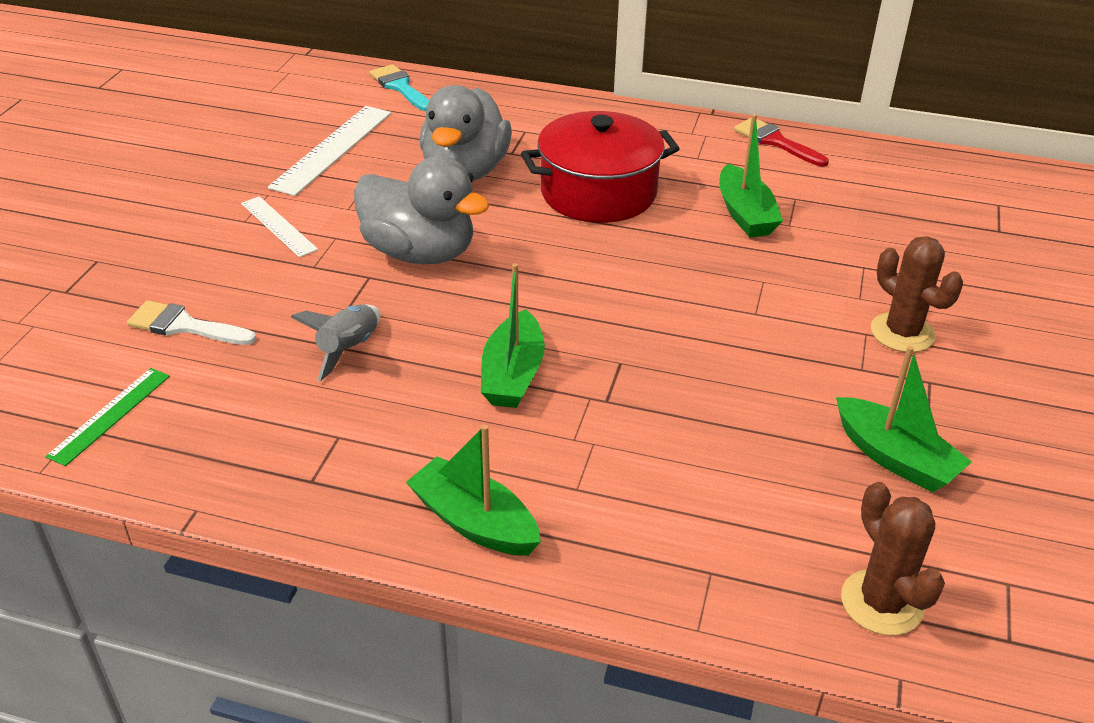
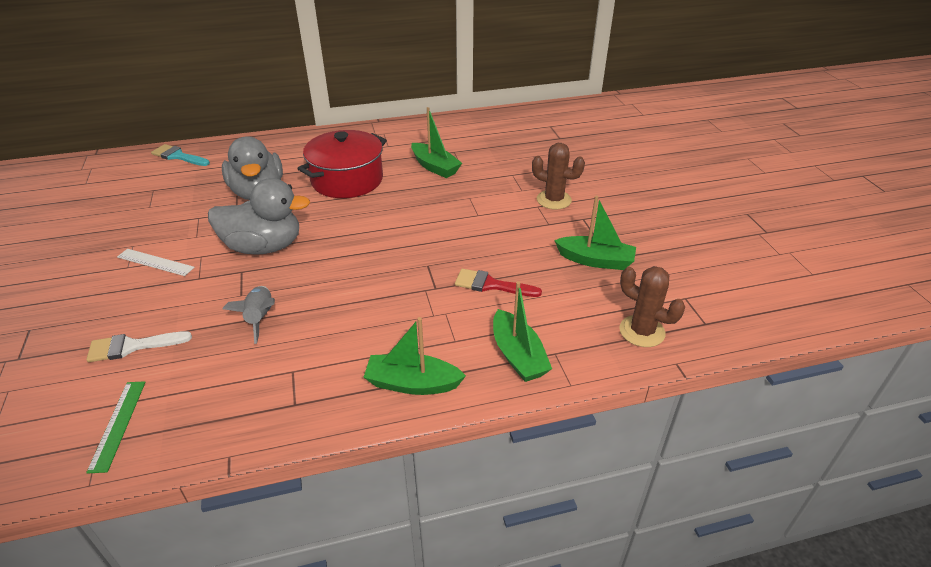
camera: 30 degrees left, 0 degrees up
white ruler [268,106,391,196] -> none
green boat [481,263,545,408] -> green boat moved to [493,281,552,382]
red brush [734,117,829,167] -> red brush moved to [455,269,542,297]

